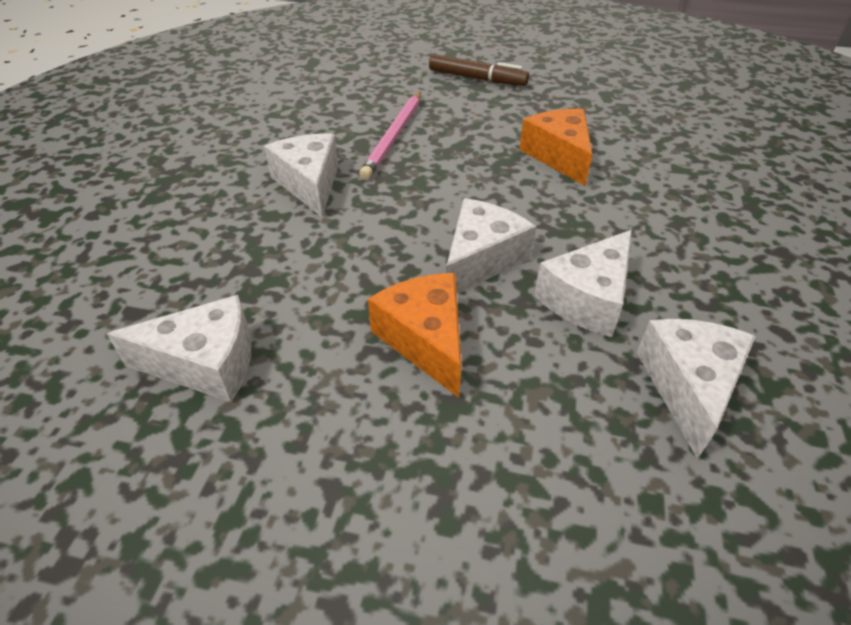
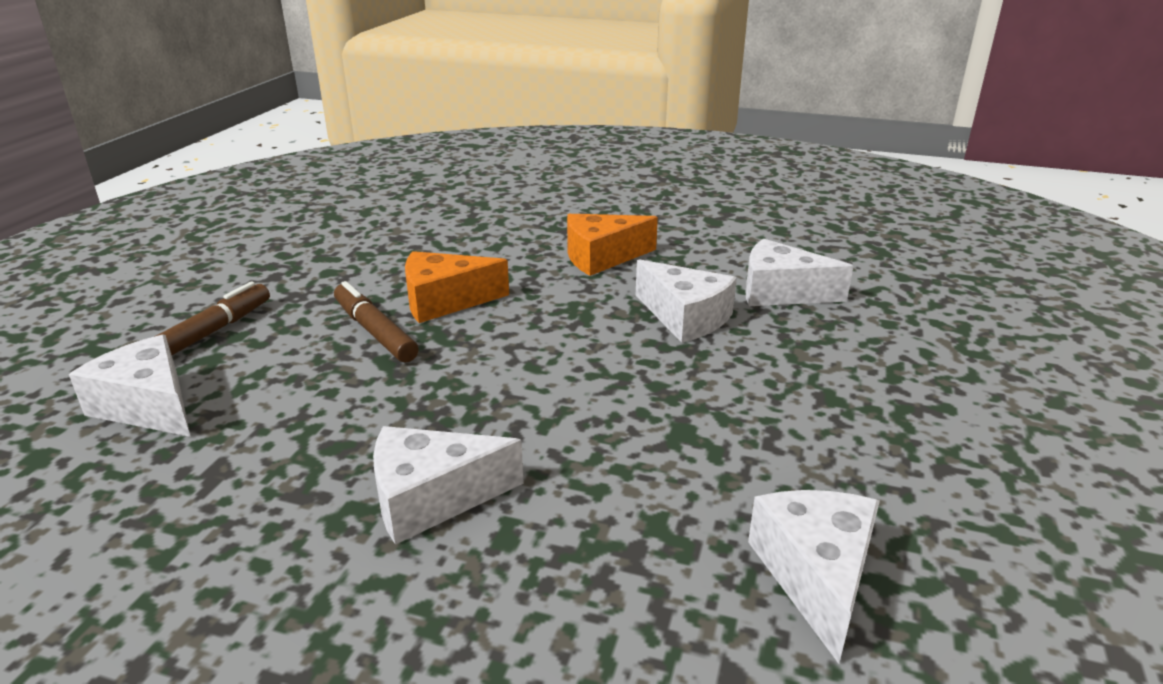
camera: 85 degrees left, 15 degrees down
pink pencil [359,92,421,179] -> none
orange cheese [368,273,461,398] -> orange cheese moved to [567,214,658,276]
white cheese [446,198,536,293] -> white cheese moved to [69,335,191,437]
none -> brown marker [334,281,419,363]

